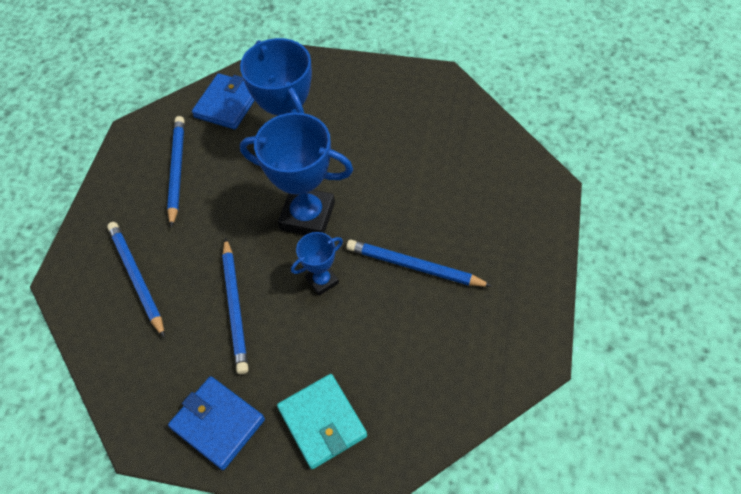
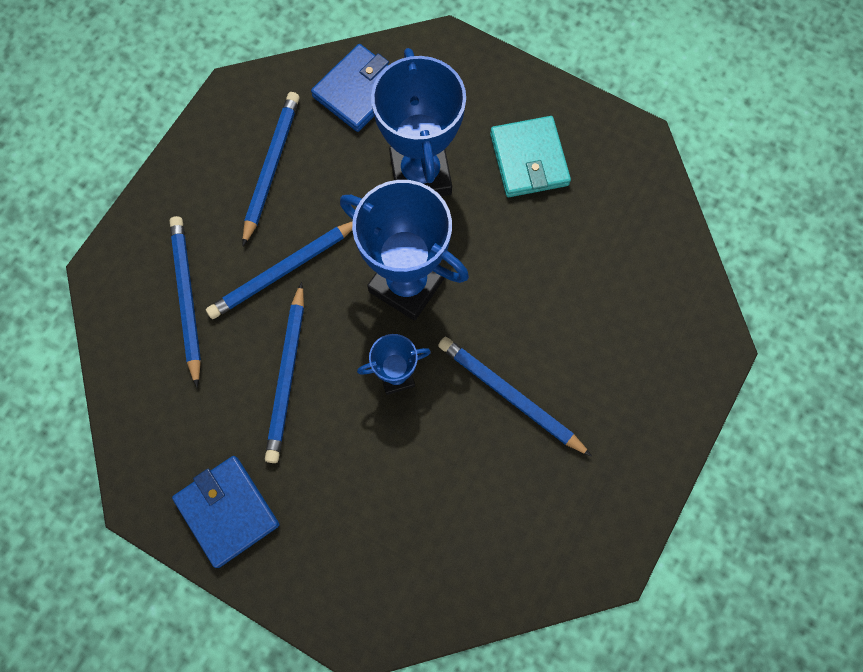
camera: 15 degrees right, 15 degrees up
turquoise wallet [277,374,367,469] -> turquoise wallet moved to [490,116,571,197]
none -> blue pencil [206,221,353,319]

